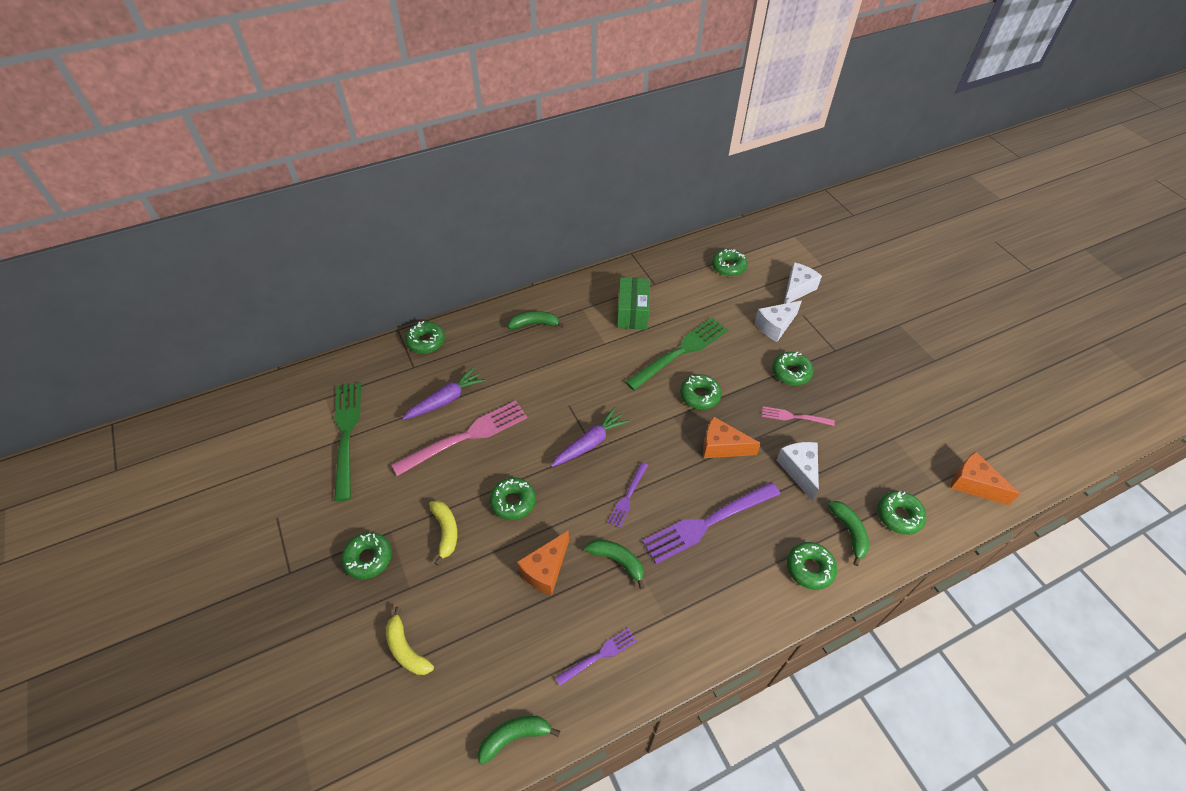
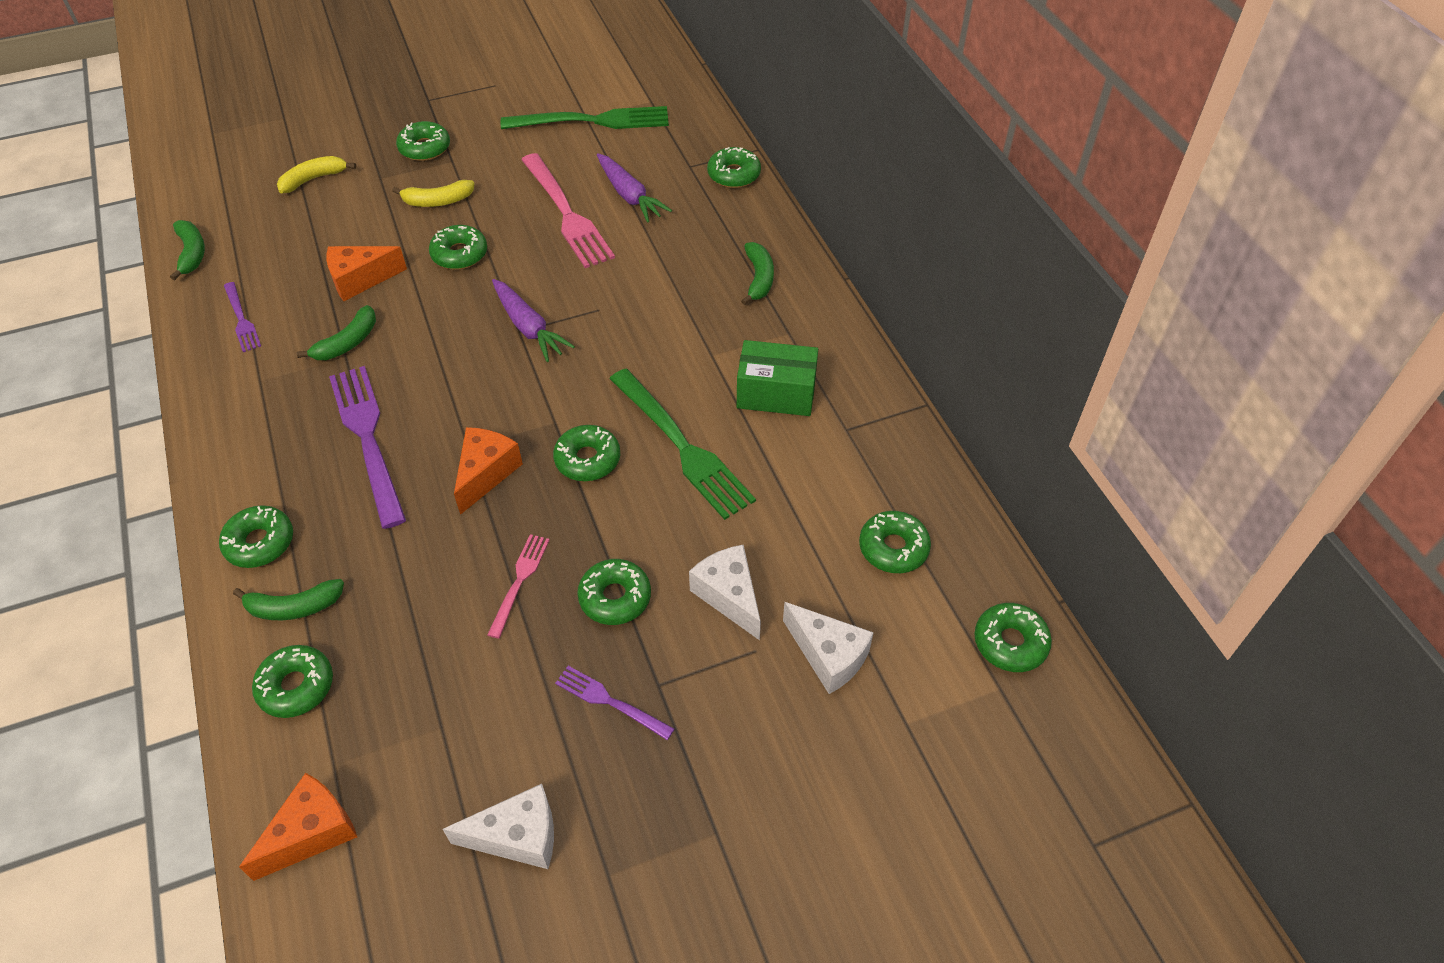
camera: 95 degrees right, 0 degrees up
orange cheese [517,530,569,595] -> orange cheese turned 60 degrees counterclockwise [326,246,407,301]
purple fork [607,462,648,528] -> purple fork moved to [555,666,674,740]
white cheese [777,442,819,501] -> white cheese moved to [443,784,554,869]
none -> green donut [974,603,1052,672]

